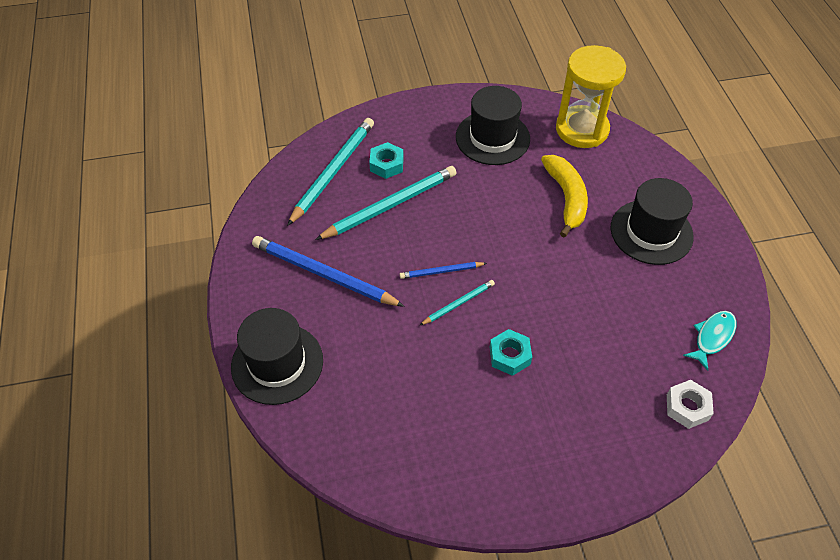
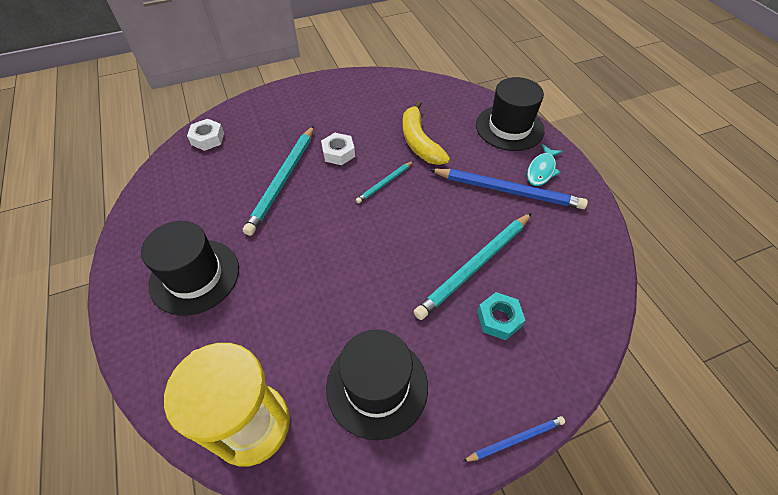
camera: 170 degrees right, 0 degrees up
turquoise pencil [287,118,374,226] -> turquoise pencil moved to [243,126,314,236]
blue pencil [400,262,487,279] -> blue pencil moved to [462,416,565,462]
turquoise nut [490,329,532,376] -> white nut [321,133,355,165]
yellow banana [541,155,588,237] -> yellow banana moved to [403,101,450,165]
turquoise fish [683,311,736,371] -> turquoise fish moved to [527,144,563,186]

